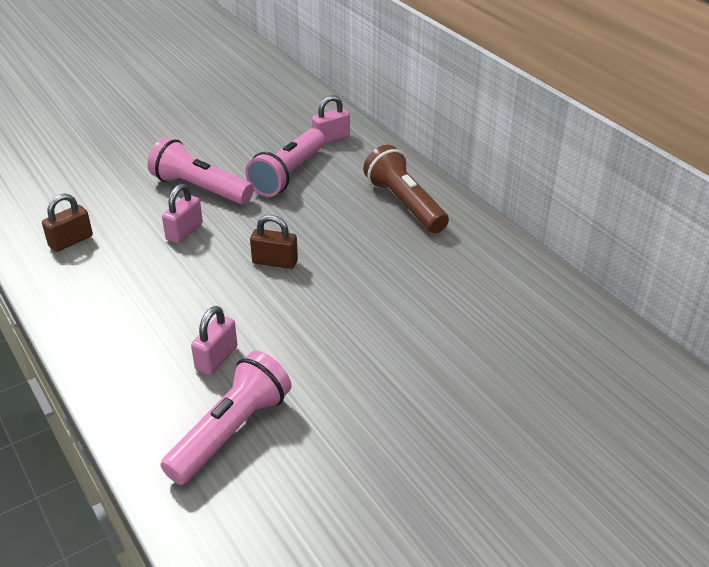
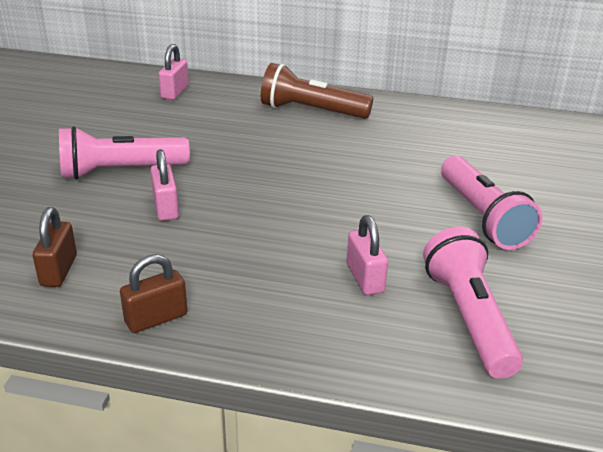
camera: 45 degrees left, 5 degrees down
pink flashlight [245,128,325,197] -> pink flashlight moved to [441,156,543,250]
brown padlock [250,215,298,269] -> brown padlock moved to [120,254,187,333]

